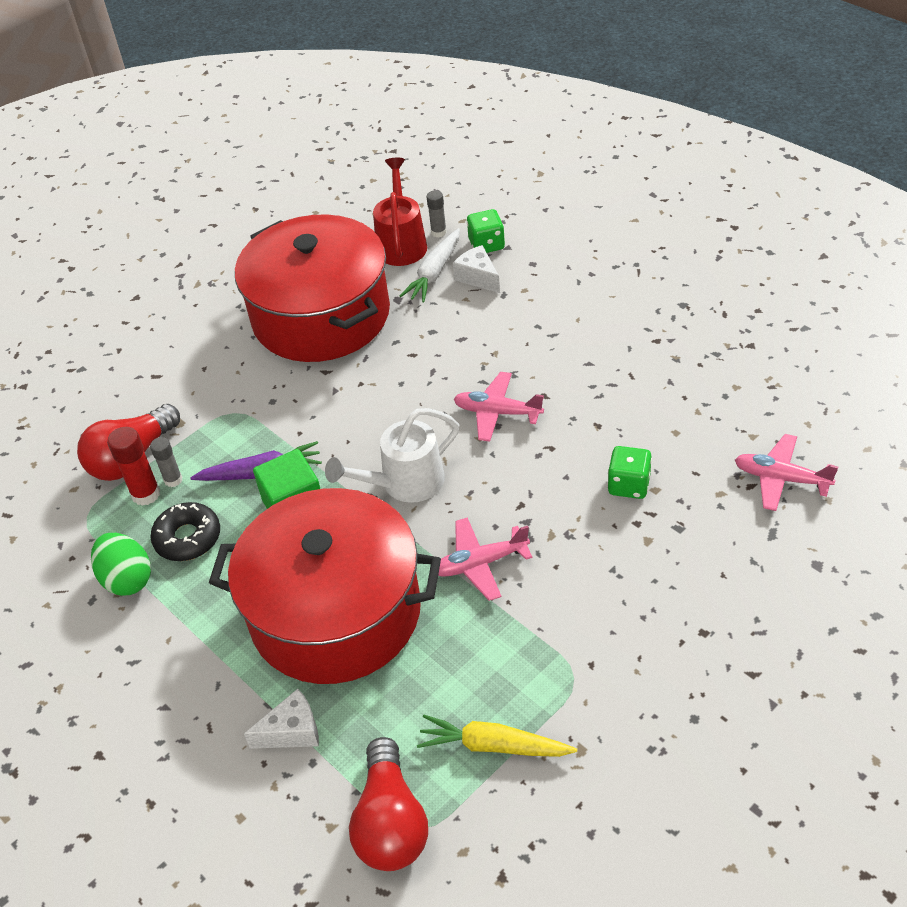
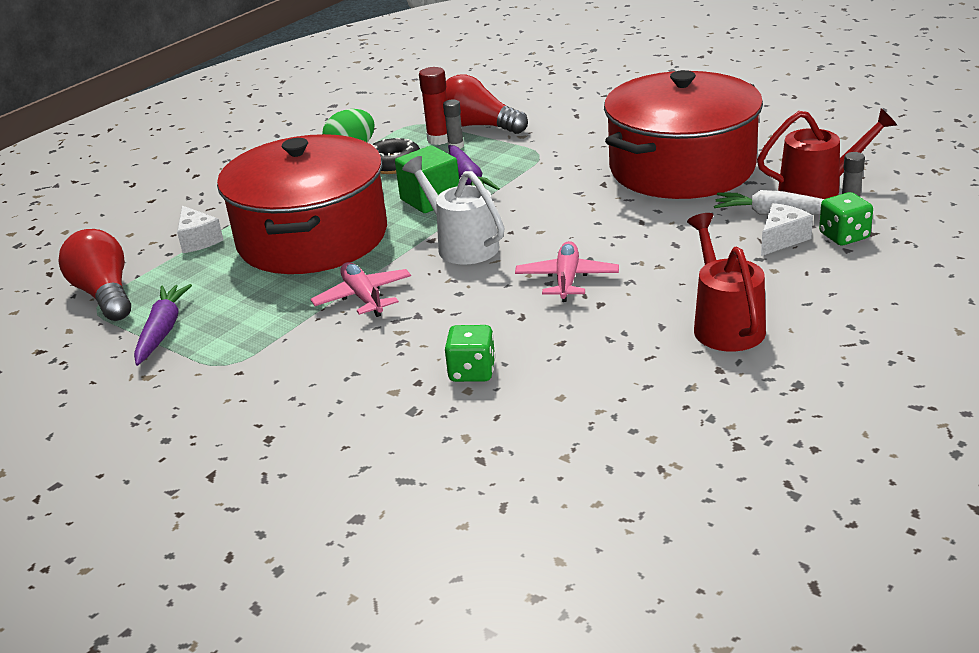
camera: 80 degrees right, 15 degrees down
red light bulb [349,737,428,871] -> red light bulb turned 75 degrees clockwise [59,229,131,321]
yellow carrot [417,715,577,757] -> purple carrot [134,284,192,366]
pink plane [735,434,838,511] -> none
none -> red watering can [687,213,766,352]

